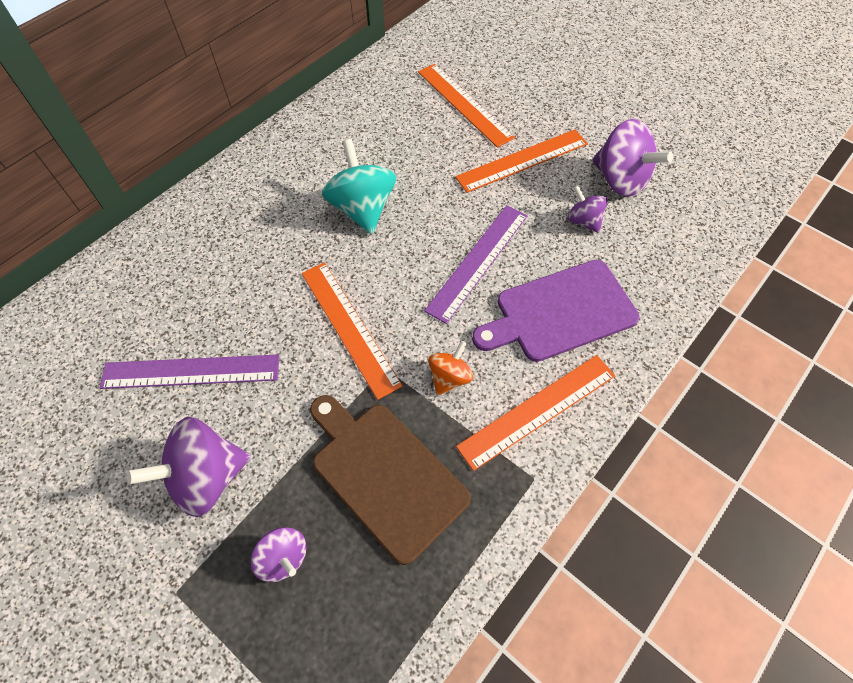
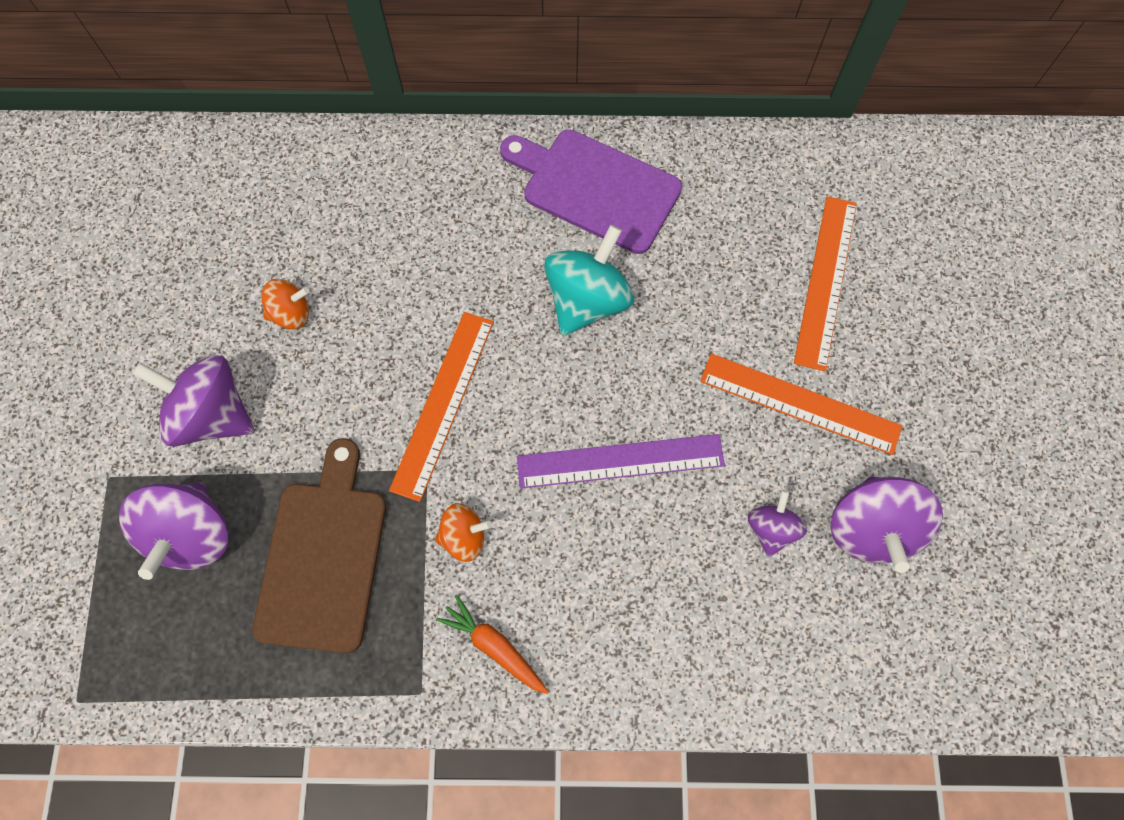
camera: 50 degrees right, 10 degrees up
purple ruler [100,354,279,389] -> orange spinning top [261,279,310,329]
purple spinning top [251,527,306,582] -> purple spinning top [119,482,229,580], size x1.78
orange ruler [456,355,615,471] -> orange carrot [436,595,549,694]
purple cutting board [472,260,640,362] -> purple cutting board moved to [500,130,682,254]

